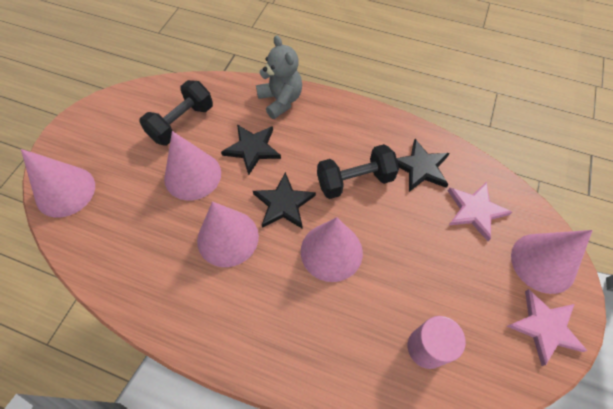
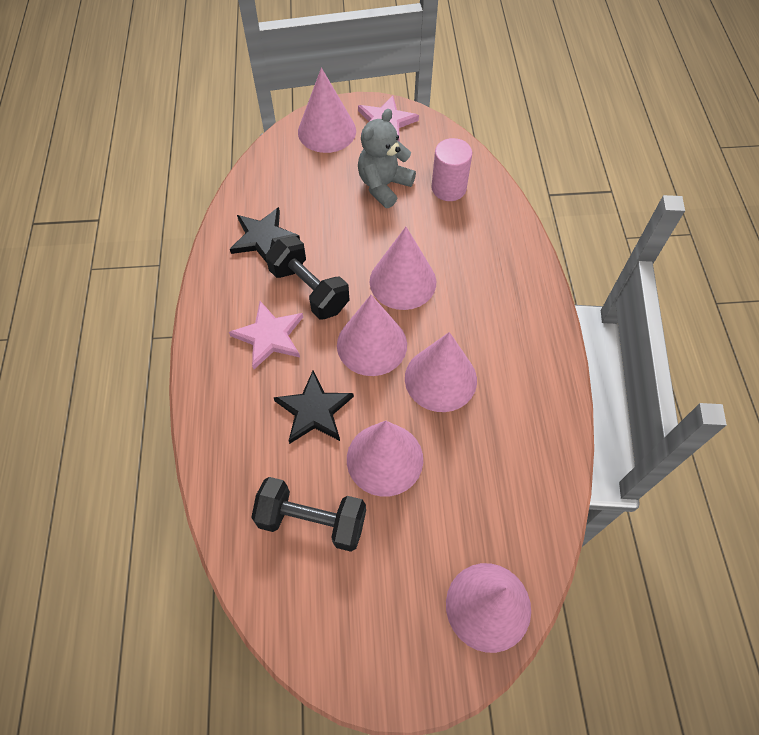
camera: 115 degrees left, 0 degrees up
black star [253,172,316,229] -> pink cone [337,295,407,376]
grey teddy bear [256,35,302,119] -> grey teddy bear moved to [358,109,416,208]
pink star [448,182,512,241] -> pink star moved to [229,301,303,369]

